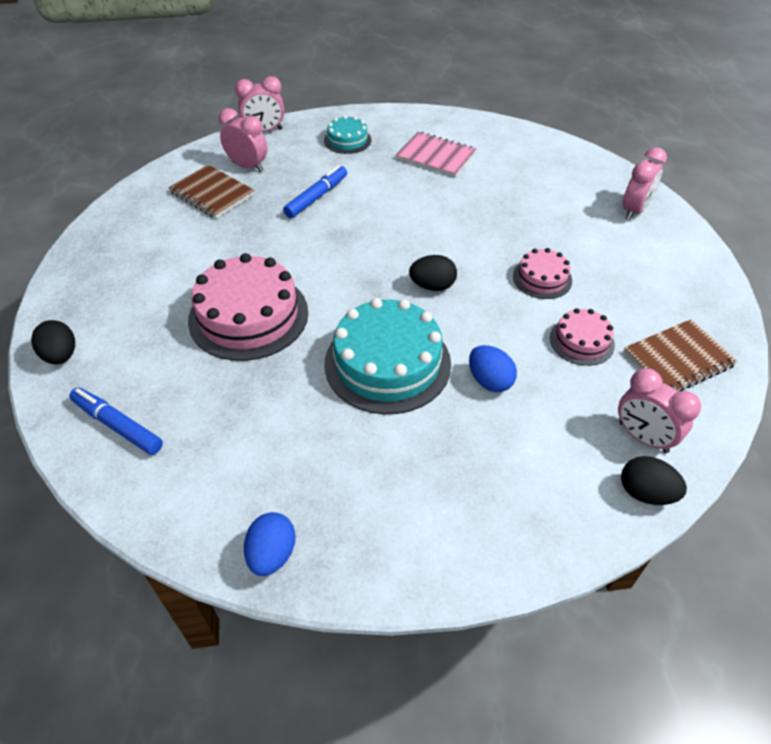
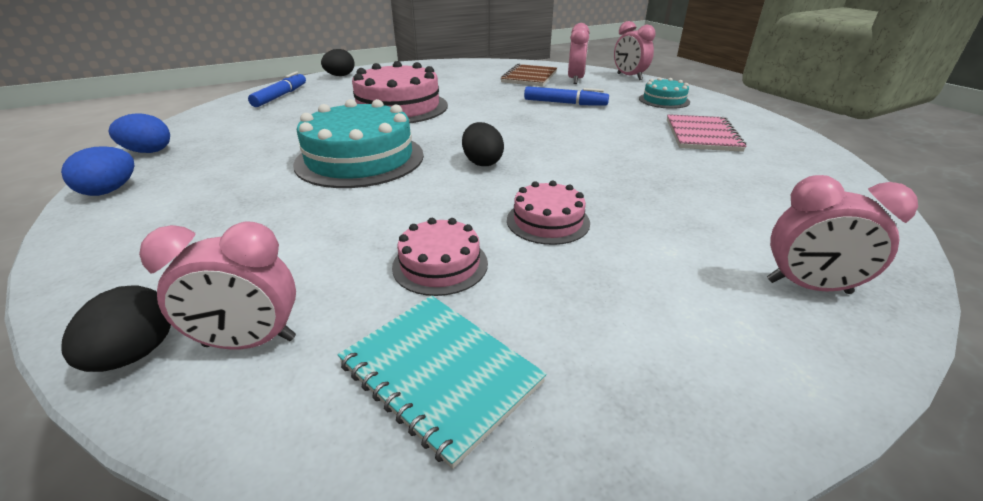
camera: 70 degrees right, 15 degrees down
blue egg [469,345,517,392] -> blue egg moved to [61,146,134,196]
pink clock [618,368,701,453] -> pink clock turned 120 degrees counterclockwise [139,221,296,349]
brown notebook [624,319,738,391] -> turquoise notebook [338,296,547,469]

